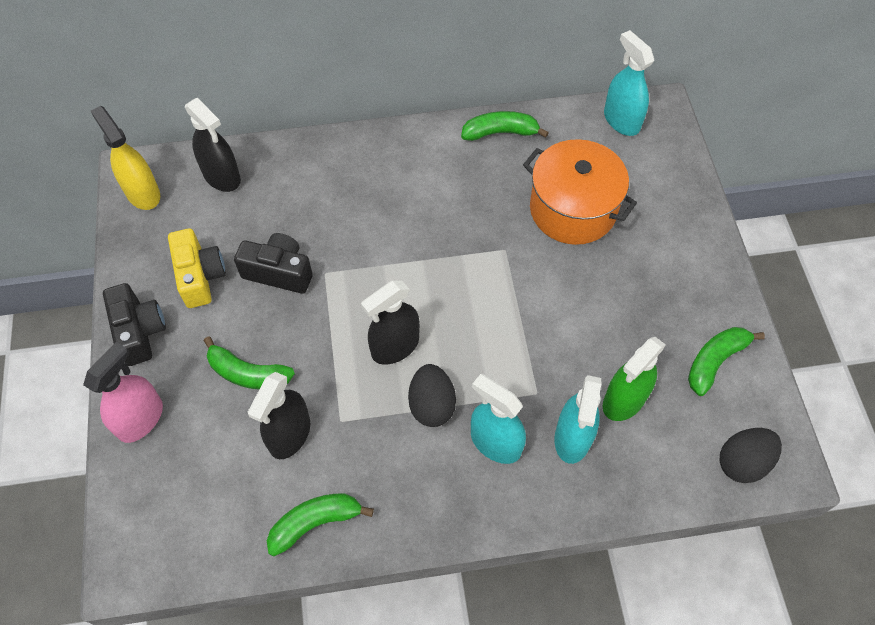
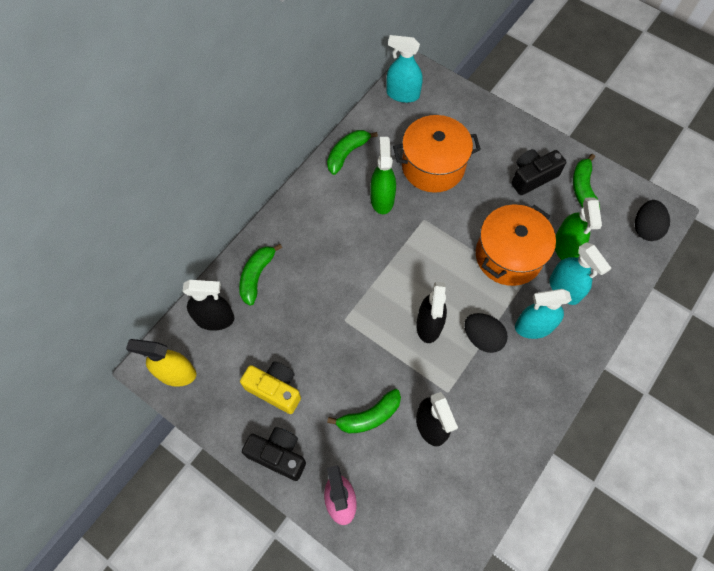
camera: 45 degrees left, 5 degrees up
black camera [234,233,313,294] -> black camera moved to [511,149,566,195]
green banana [267,493,374,556] -> green banana moved to [239,244,282,306]
none -> green spray bottle [370,137,396,214]
none -> orange pot [476,205,556,286]

